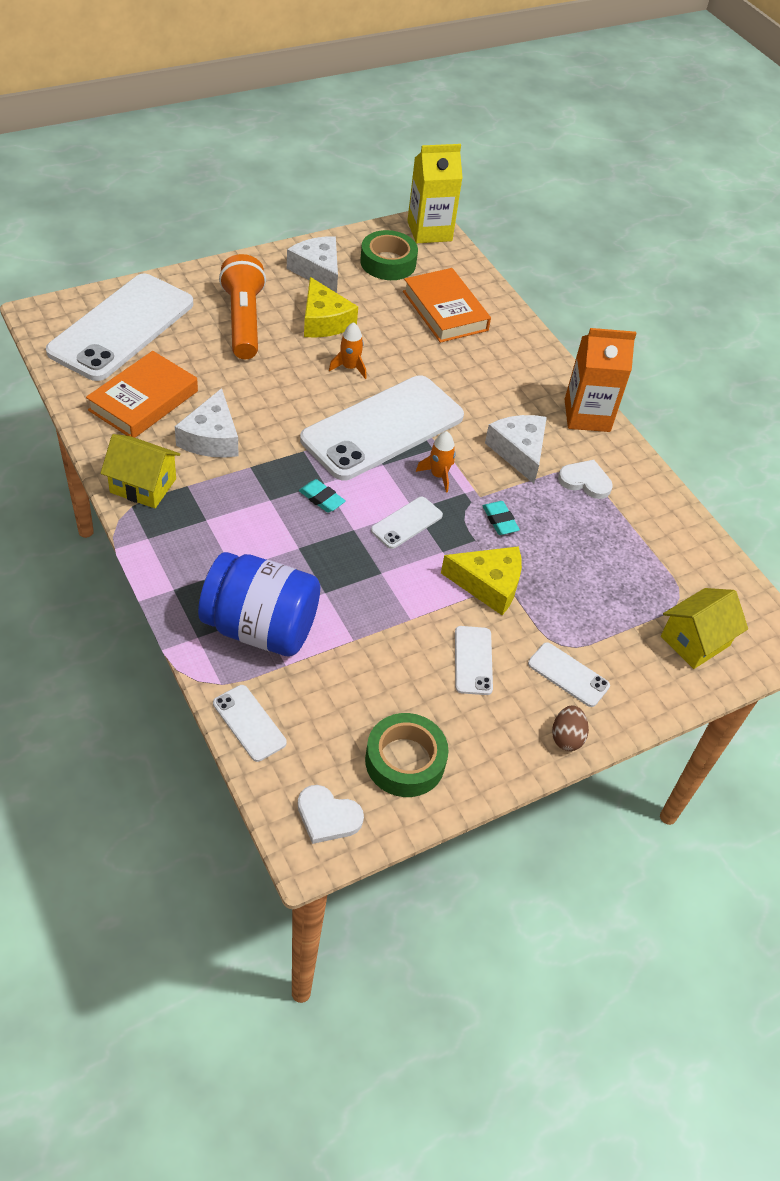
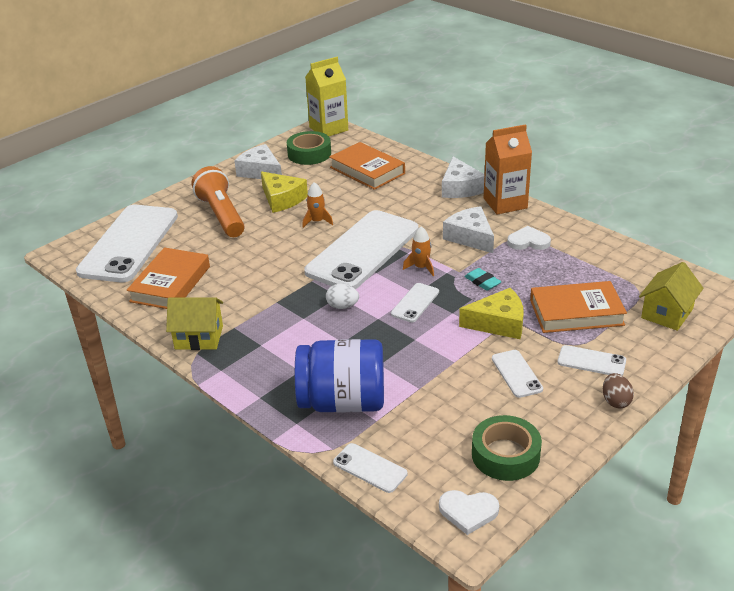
camera: 10 degrees left, 15 degrees down
white cheese [175,388,238,458] -> white cheese moved to [442,156,485,198]
turquoise eraser [299,479,345,512] -> white egg [326,284,359,309]
none -> orange book [530,281,627,333]

